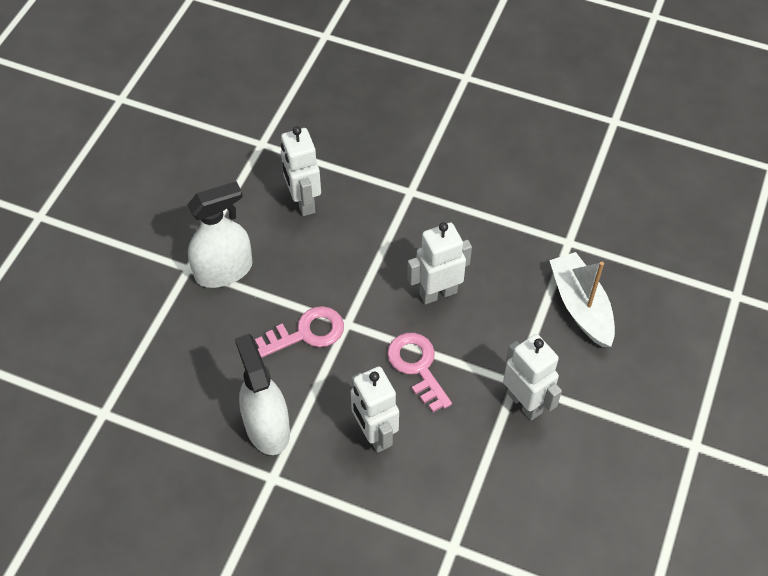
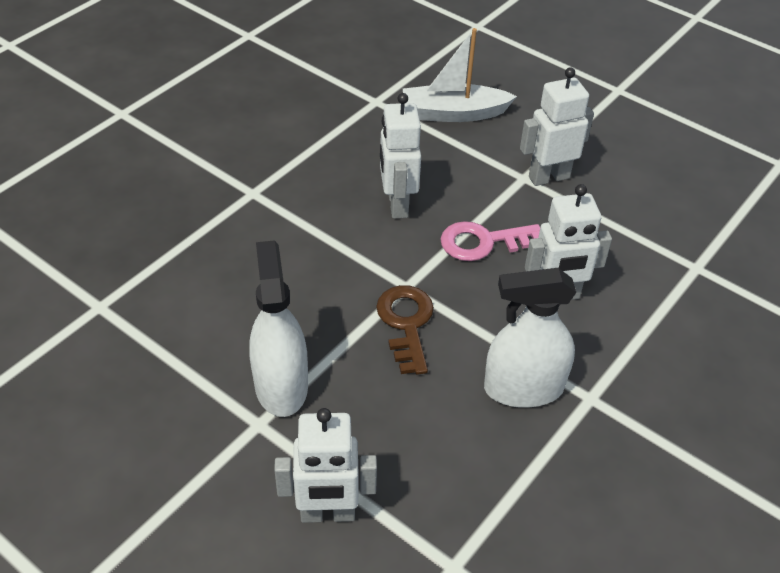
camera: 75 degrees left, 10 degrees down
pink key [255,306,344,358] -> brown key [376,285,434,375]
white robot [281,126,321,216] -> white robot moved to [274,408,377,523]

